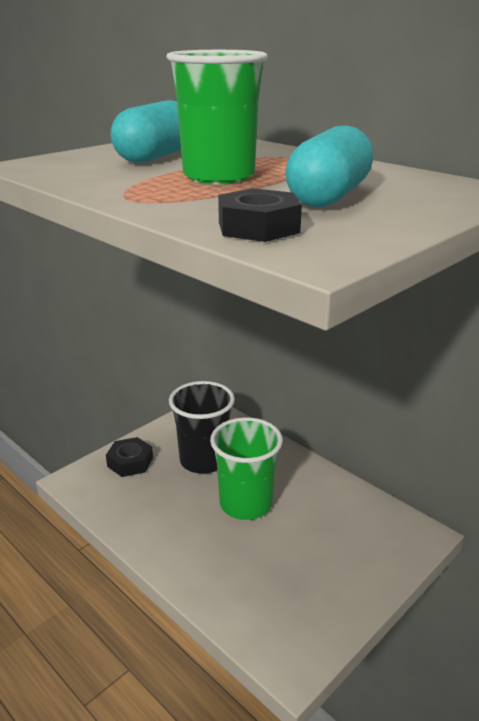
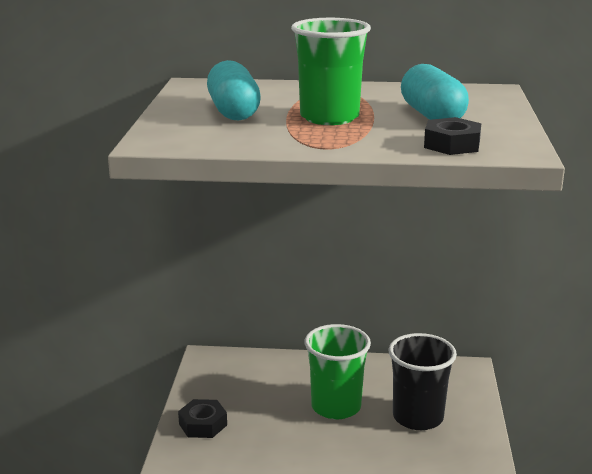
camera: 40 degrees left, 5 degrees down
black cup [169,381,235,474] -> black cup moved to [389,333,457,430]

